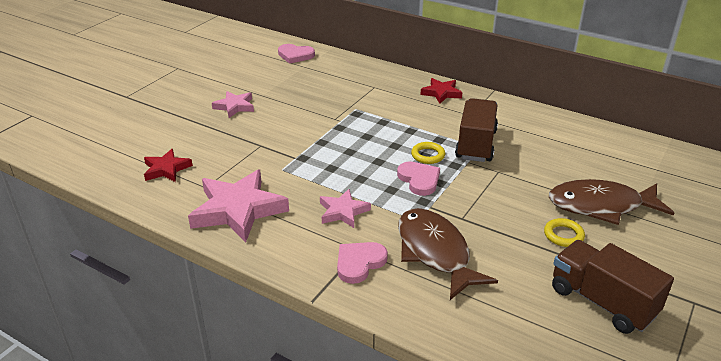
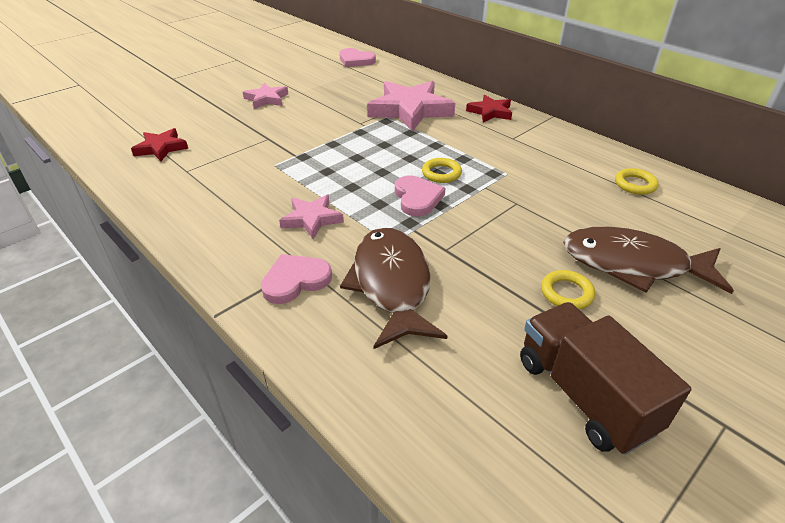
camera: 15 degrees right, 5 degrees up
pink star [188,169,289,242] -> pink star moved to [367,81,455,132]
brown truck [455,98,498,162] -> none
none -> yellow ring [615,168,659,195]

